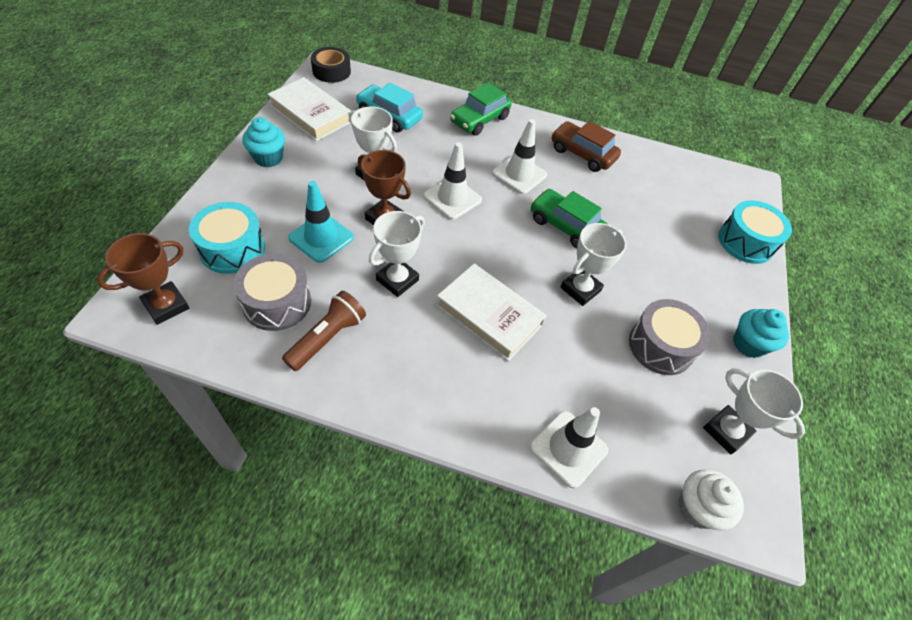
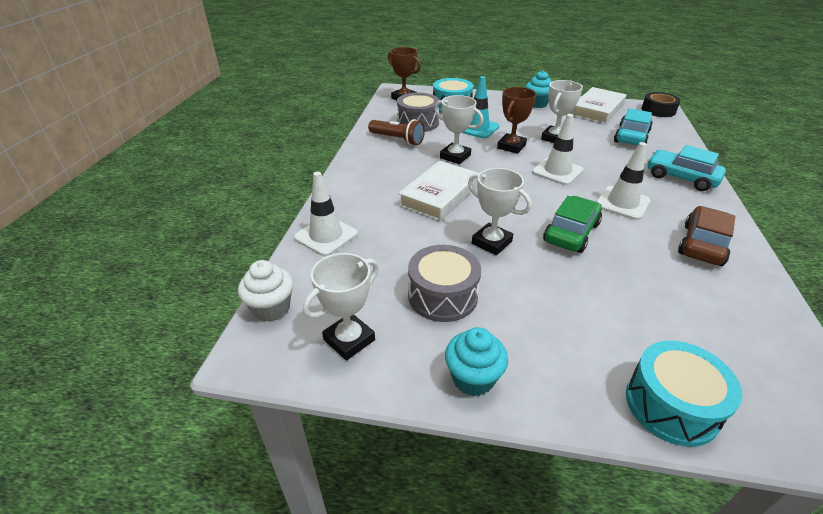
camera: 90 degrees right, 15 degrees down
green car [450,82,512,136] -> turquoise car [647,145,726,191]

